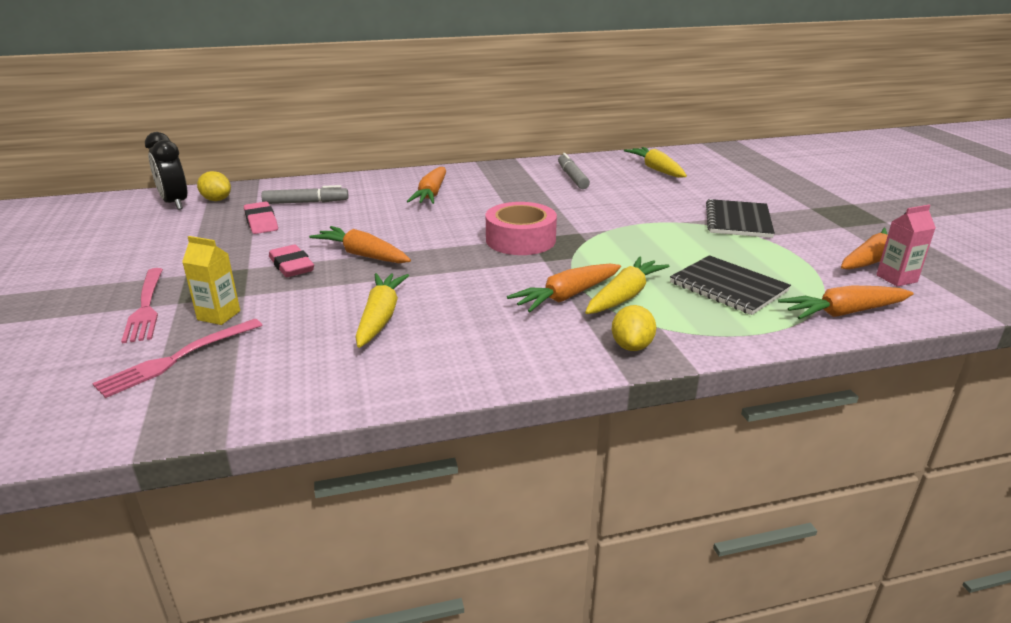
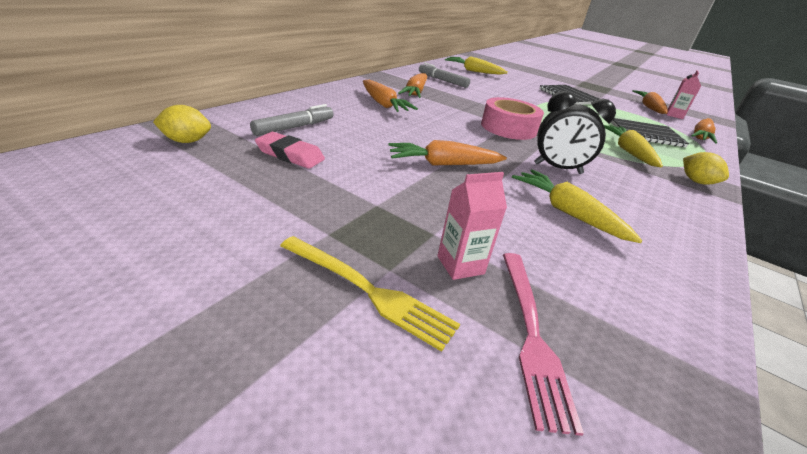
camera: 45 degrees left, 5 degrees up
pink fork [121,268,163,344] -> yellow fork [280,236,460,352]
black clock [145,132,187,210] -> black clock moved to [534,91,616,174]
yellow carton [182,236,240,325] -> pink carton [437,172,507,280]
pink eraser [269,244,314,277] -> none
orange carrot [507,263,621,312] -> orange carrot moved to [398,73,427,98]

